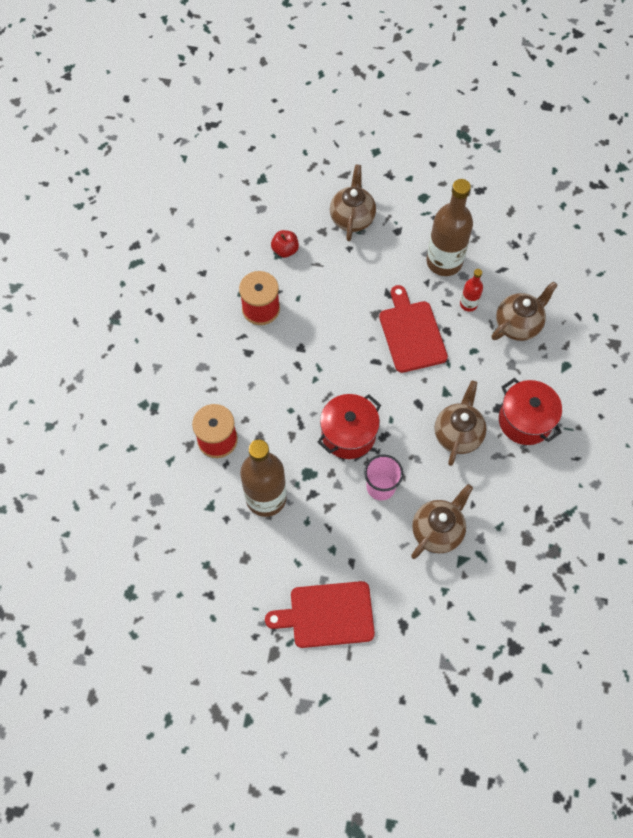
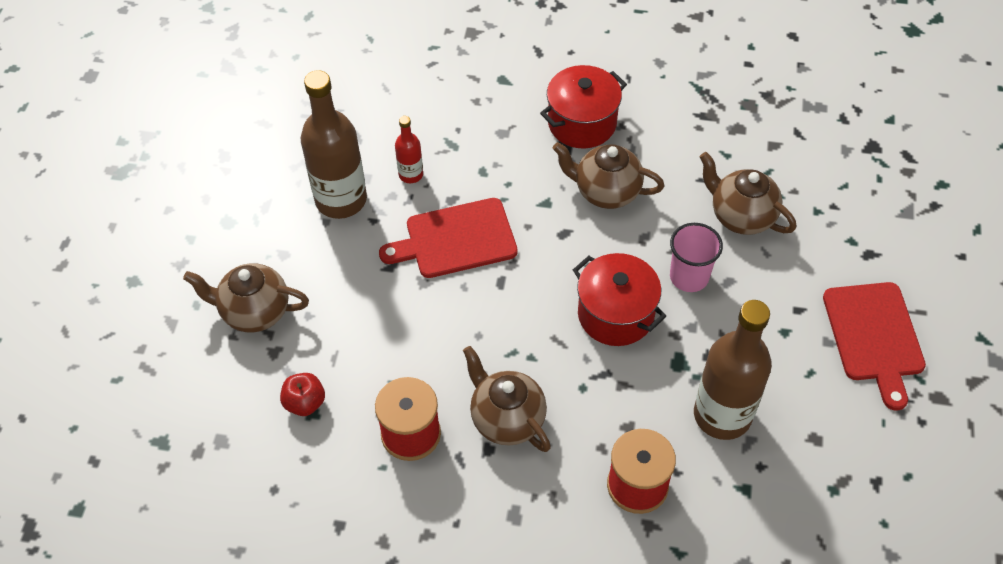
camera: 90 degrees left, 10 degrees down
brown teapot [492,281,558,341] -> brown teapot moved to [463,346,551,452]

